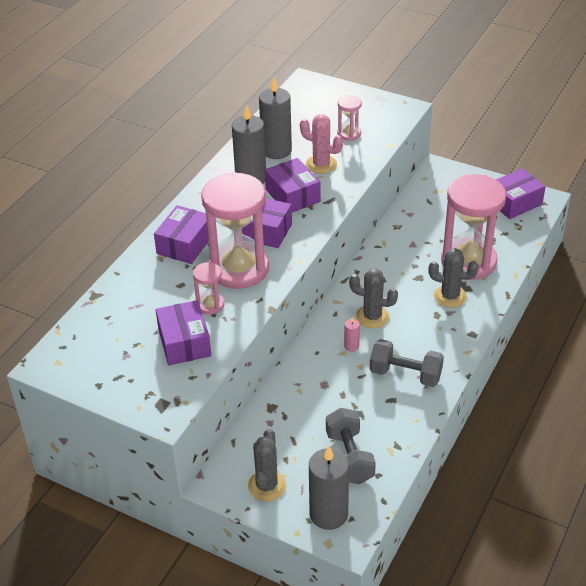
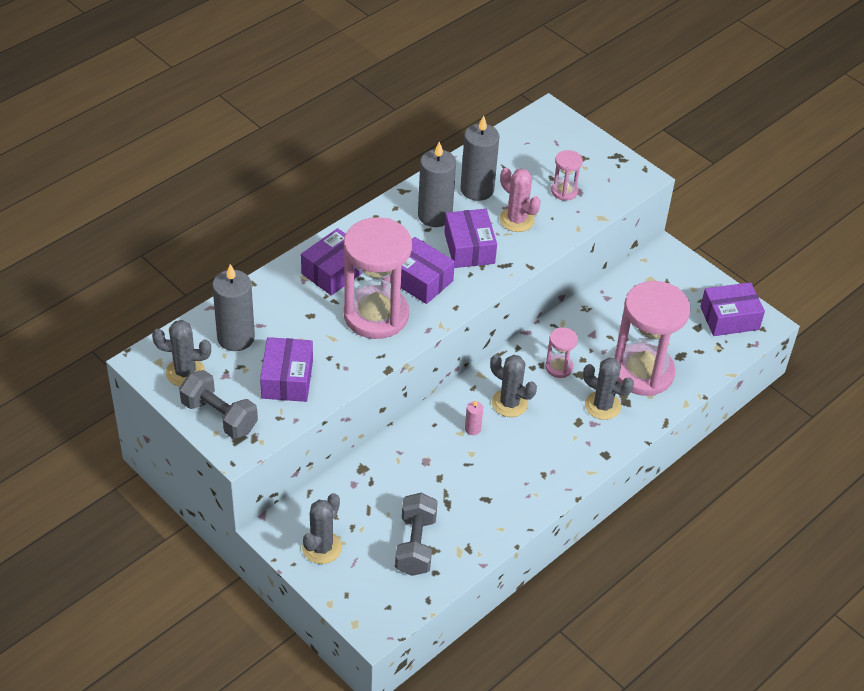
camera: 15 degrees right, 5 degrees up
pink hourglass [193,262,224,315] -> pink hourglass moved to [545,327,578,378]
grey candle [309,446,349,530] -> grey candle moved to [212,264,255,351]
grey dumbbell [370,339,444,387] -> grey dumbbell moved to [179,370,258,439]
none -> grey cactus [152,320,211,386]

